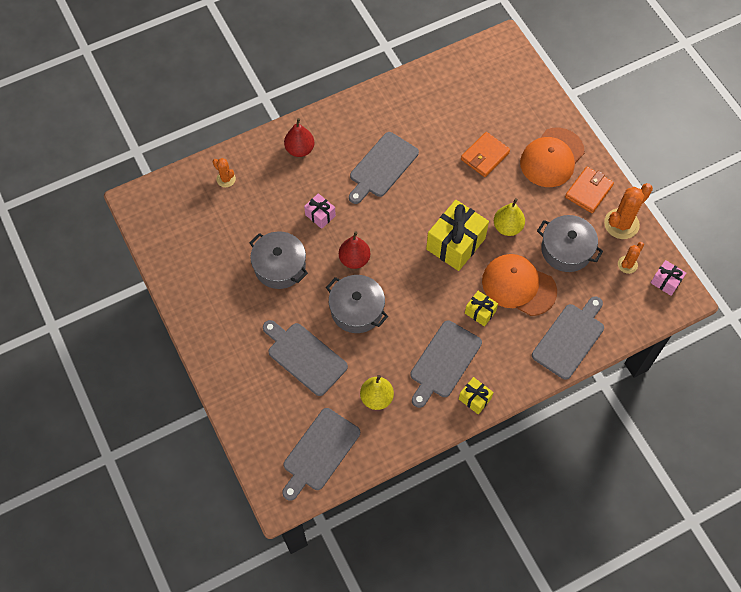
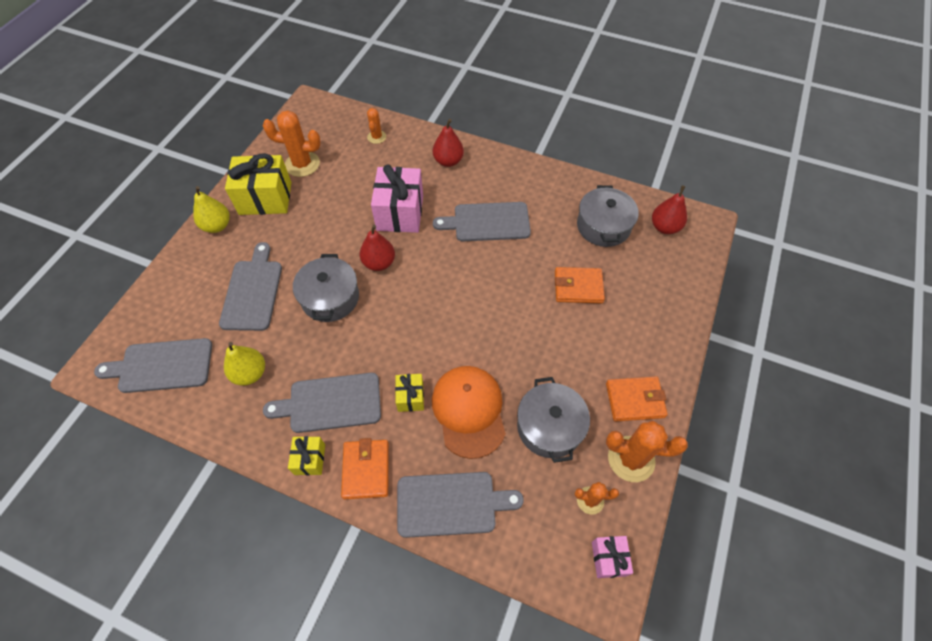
camera: 50 degrees right, 5 degrees down
grey pot [249,231,308,289] -> grey pot moved to [577,185,639,247]
pink gift [304,193,336,229] -> pink gift [371,164,423,233], size x1.97
yellow gift [426,200,489,271] -> yellow gift moved to [225,153,291,215]
yellow pear [494,198,525,236] -> yellow pear moved to [193,186,230,233]
orange cap [520,128,584,187] -> none
none -> orange cactus [263,110,321,177]
none -> orange wallet [341,438,389,500]
none -> red pear [652,186,687,234]

